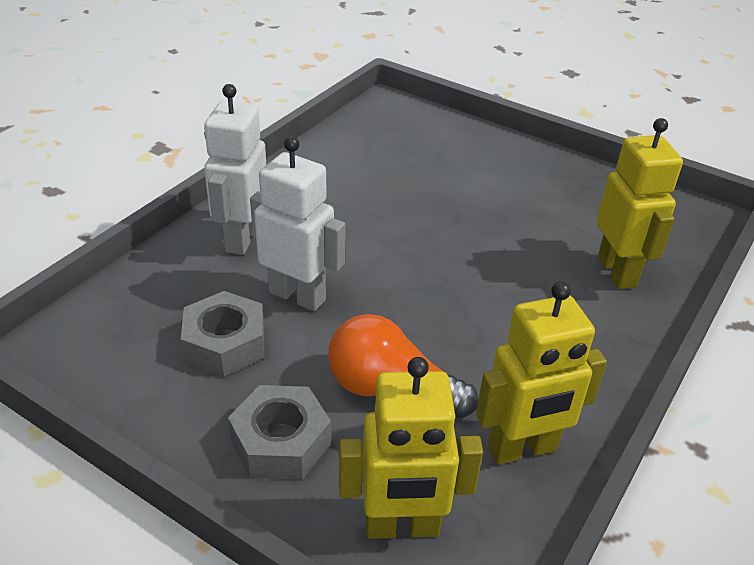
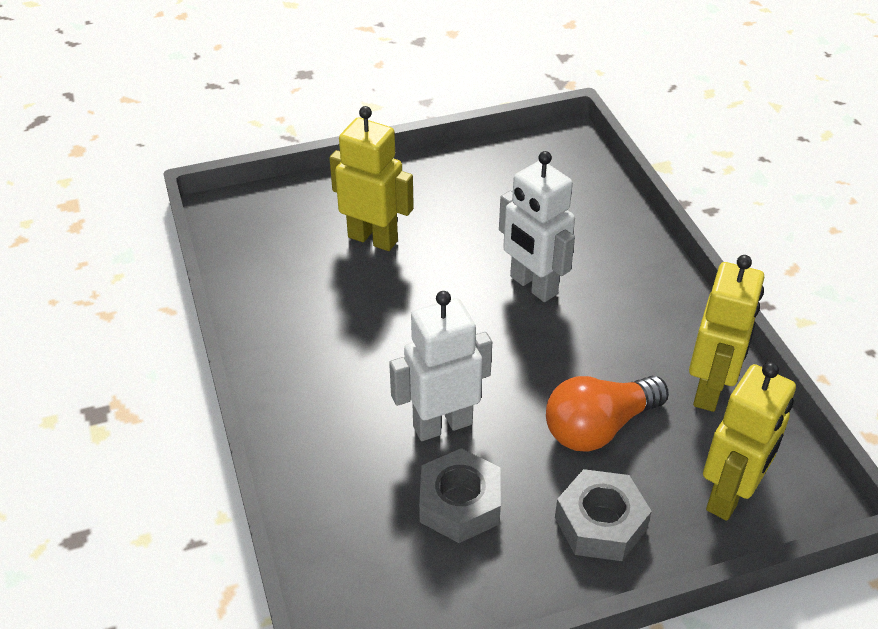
camera: 50 degrees left, 5 degrees up
white robot [204,84,266,255] -> white robot moved to [499,151,575,302]
yellow robot [596,118,683,289] -> yellow robot moved to [329,106,414,251]

